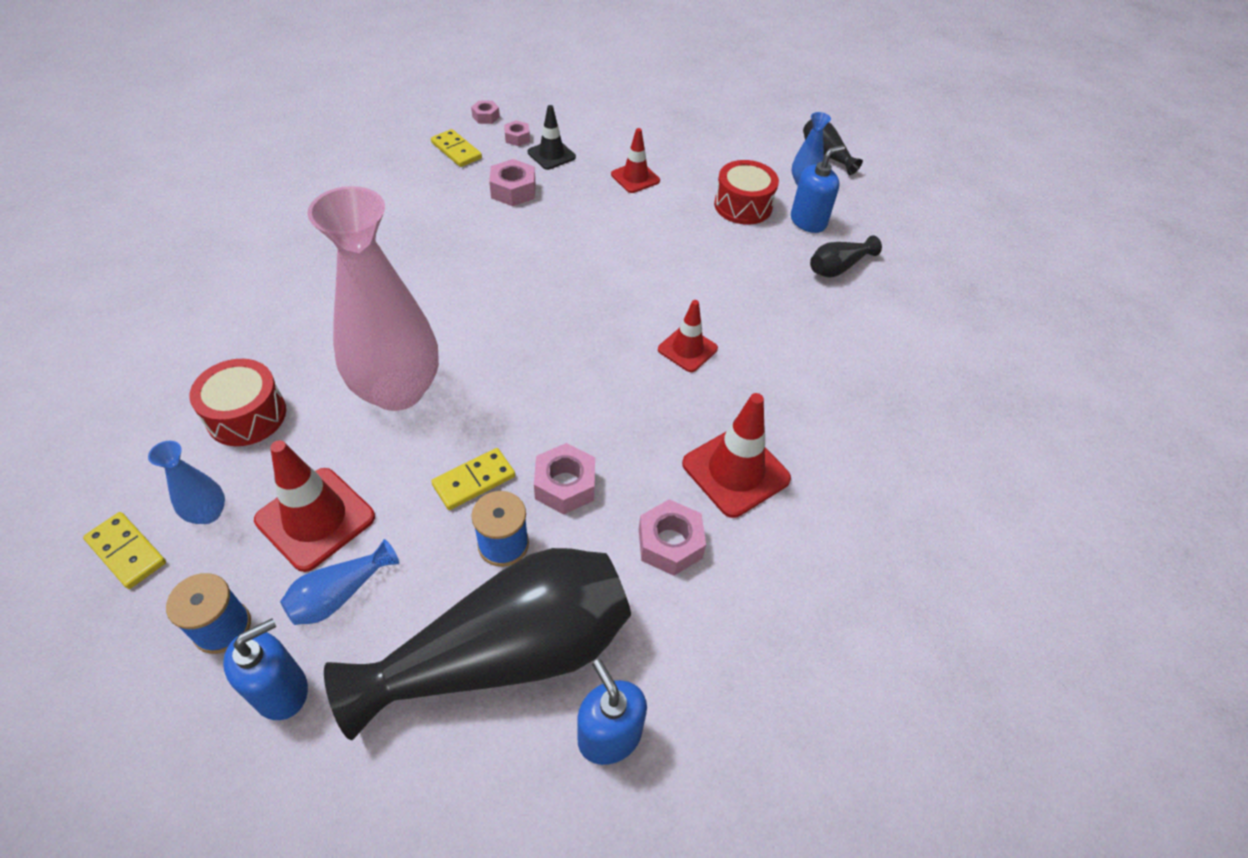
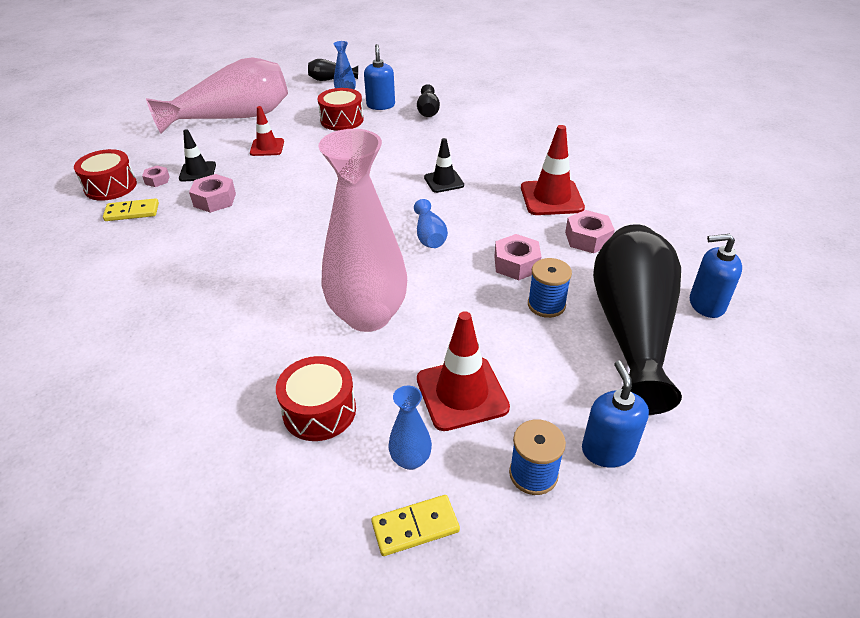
camera: 55 degrees left, 10 degrees down
blue vase [280,539,399,625] -> blue vase moved to [414,199,448,248]
yellow domino [431,448,515,510] -> none
pink nut [471,100,500,124] -> red drum [74,149,137,201]
red traffic cone [658,300,718,372] -> black traffic cone [424,138,464,193]
none -> pink vase [146,57,288,134]

